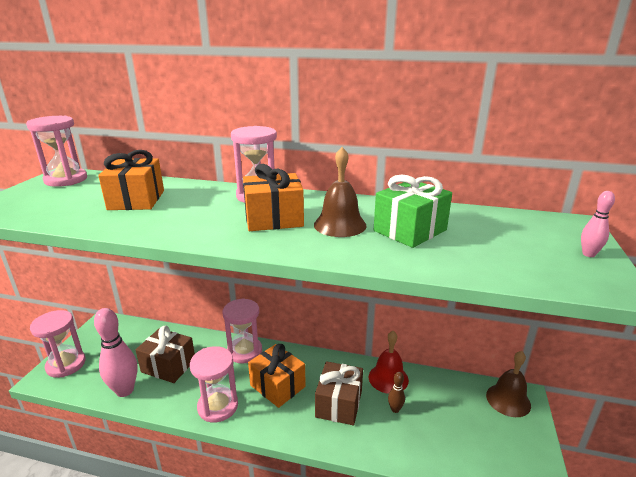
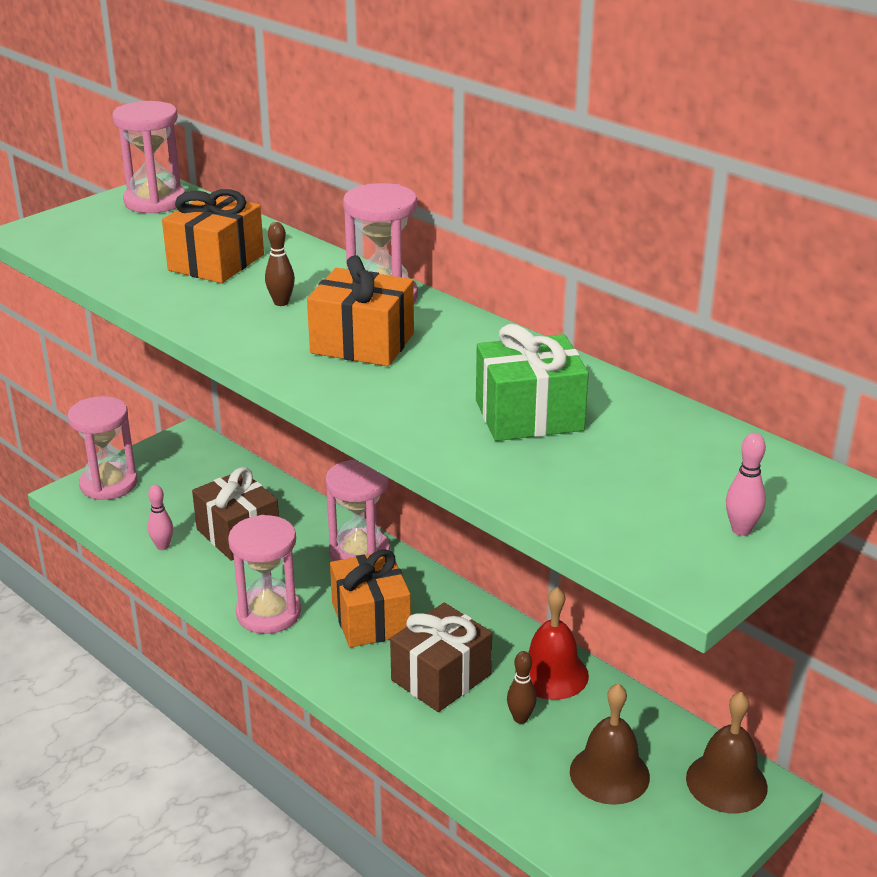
camera: 30 degrees right, 5 degrees up
pink bowling pin [94,308,138,397] -> pink bowling pin [148,485,173,550], size x0.47
brown bell [314,147,367,237] -> brown bell moved to [570,683,650,805]
none -> brown bowling pin [265,222,295,306]

